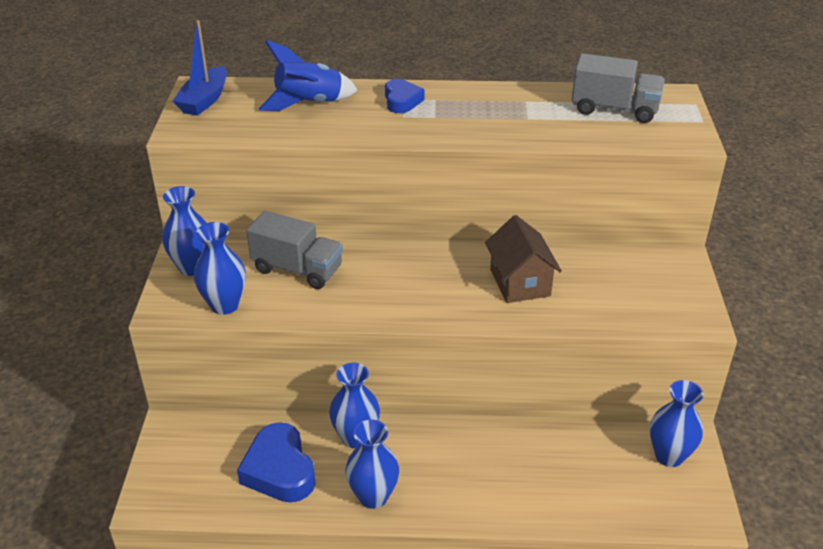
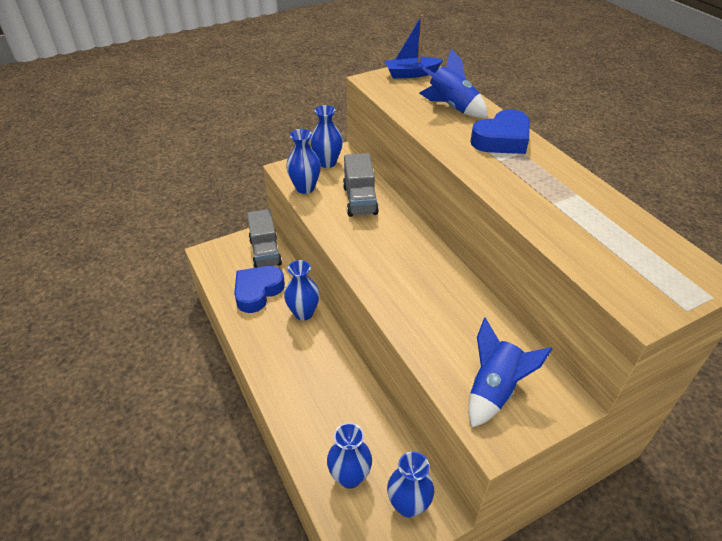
camera: 60 degrees right, 5 degrees up
blue vase [346,420,399,509] -> blue vase moved to [327,423,372,489]
blue heart [385,79,425,113] -> blue heart [470,109,530,154], size x1.64
brown house [485,215,562,303] -> none
grey truck [572,53,665,123] -> grey truck moved to [247,209,282,268]
none -> blue rocket [468,317,552,427]

